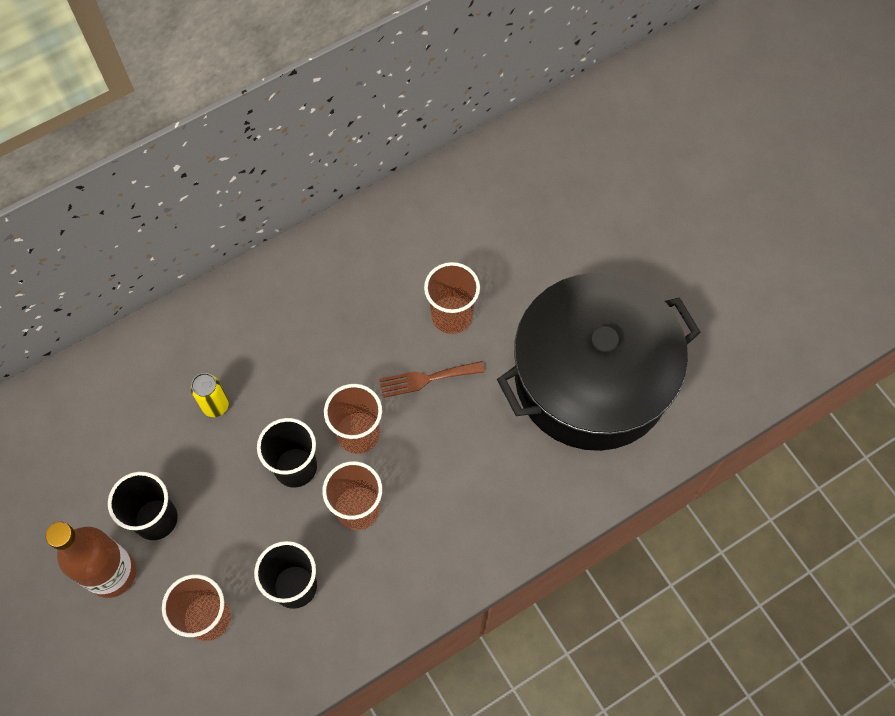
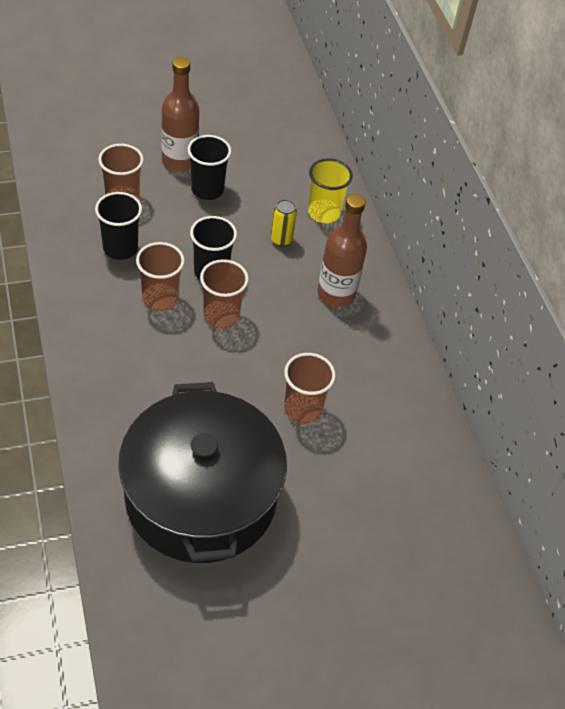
camera: 100 degrees right, 15 degrees down
brown fork [379,361,485,398] -> none
none -> yellow cup [308,158,353,223]
none -> brown bottle [317,194,367,307]

